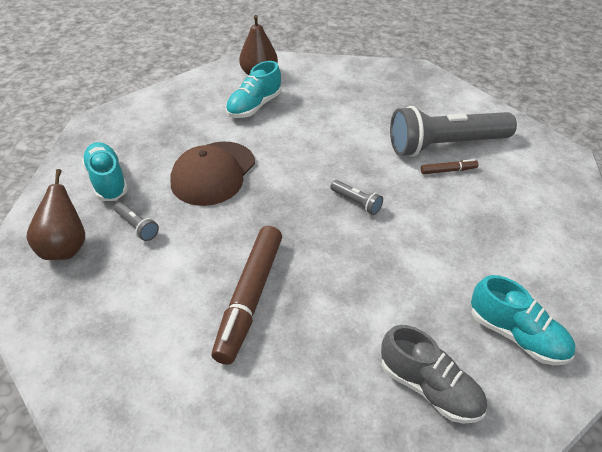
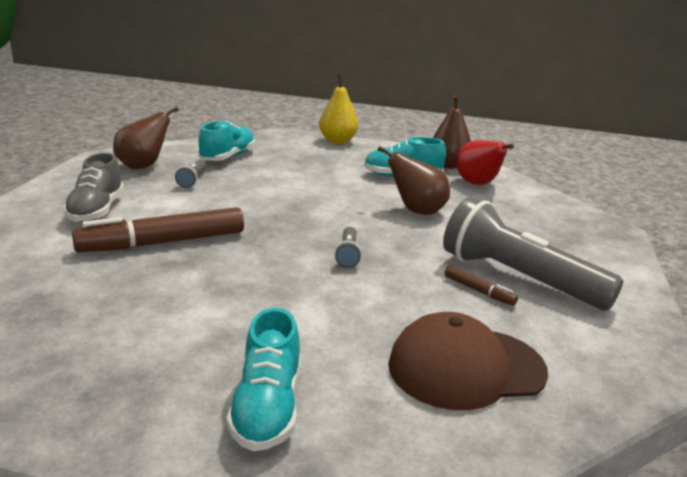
camera: 50 degrees right, 20 degrees down
brown cap [170,141,255,206] -> brown cap moved to [388,312,548,410]
grey shoe [381,325,487,424] -> grey shoe moved to [63,153,124,222]
none -> yellow pear [319,75,358,144]
none -> brown pear [377,146,450,215]
none -> red pear [456,140,514,185]

